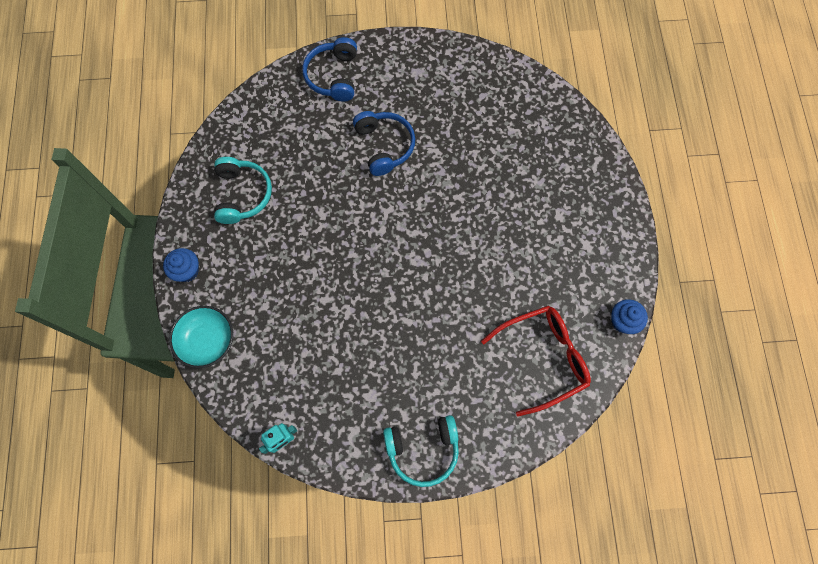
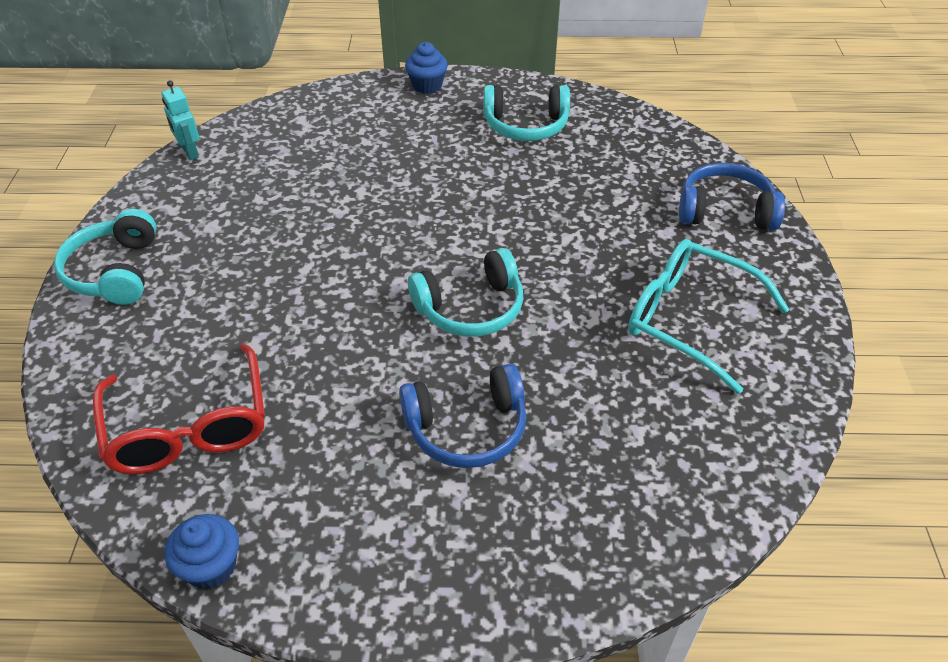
camera: 95 degrees right, 25 degrees down
turquoise bowl [169,306,233,368] -> none
blue headphones [353,111,415,176] -> blue headphones moved to [399,364,526,468]
none -> turquoise headphones [408,248,523,337]
none -> turquoise glasses [628,239,790,394]

